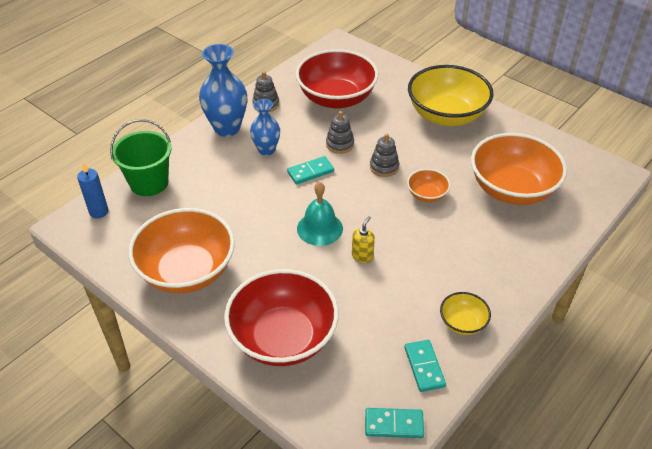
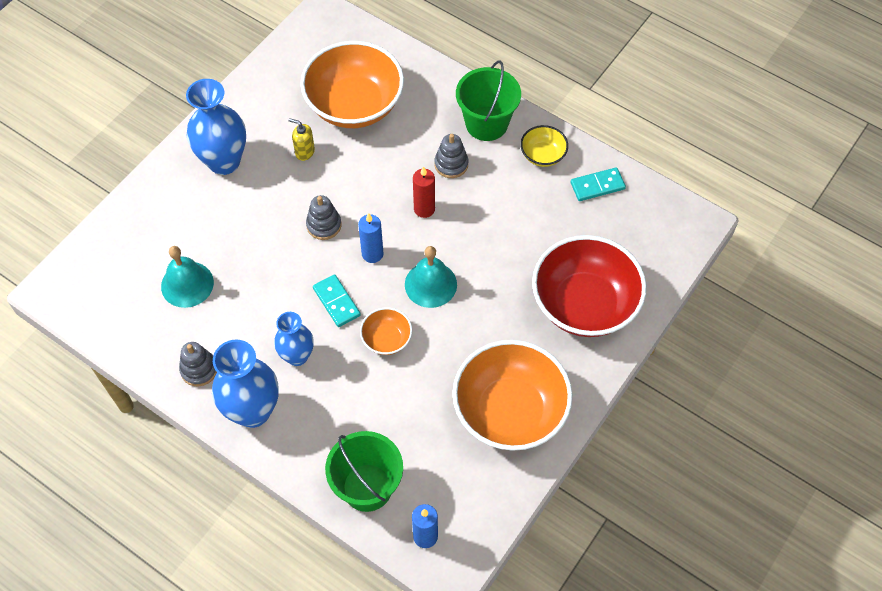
camera: 95 degrees left, 15 degrees up
red bowl [295,49,378,109] -> turquoise bell [161,246,214,308]
grey stacking toy [326,111,354,154] -> grey stacking toy moved to [434,134,468,178]
yellow soap dispenser [352,216,375,263] -> yellow soap dispenser moved to [288,118,315,161]
turquoise domino [365,408,424,438] -> none
orange bowl [407,169,450,202] -> orange bowl moved to [360,307,412,355]
yellow bowl [408,65,493,126] -> blue vase [186,79,246,175]
none -> blue candle [358,213,384,263]
none -> red candle [413,166,435,218]
none -> green bucket [456,61,521,141]

